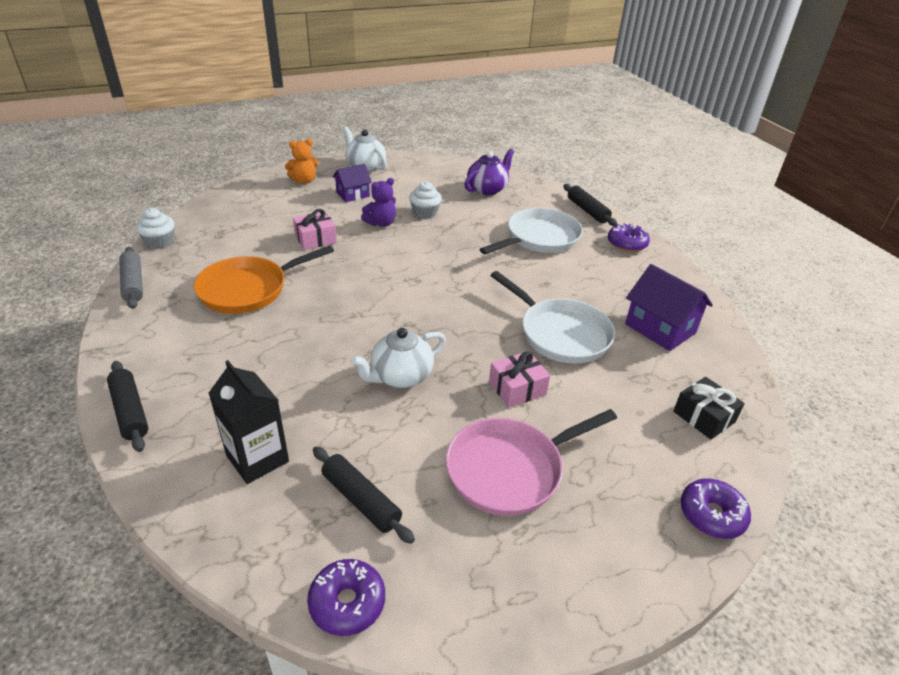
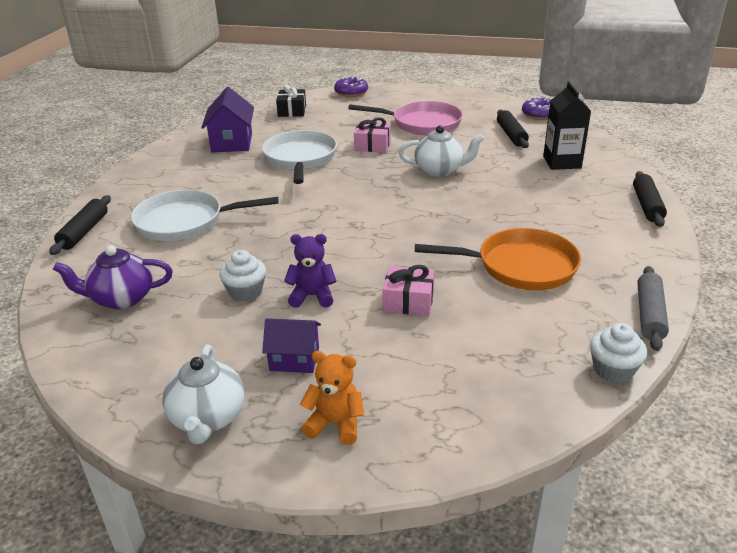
camera: 140 degrees left, 5 degrees down
purple donut [608,222,650,252] -> none

